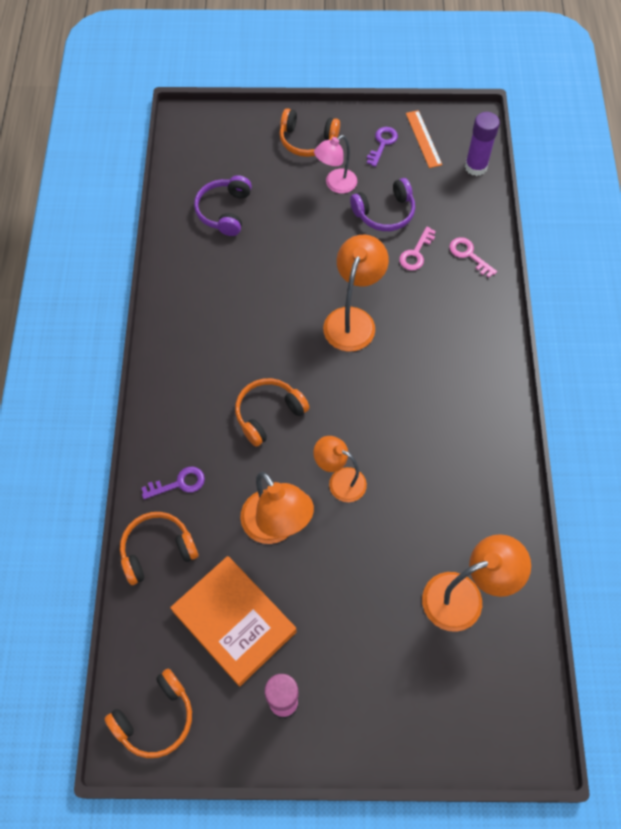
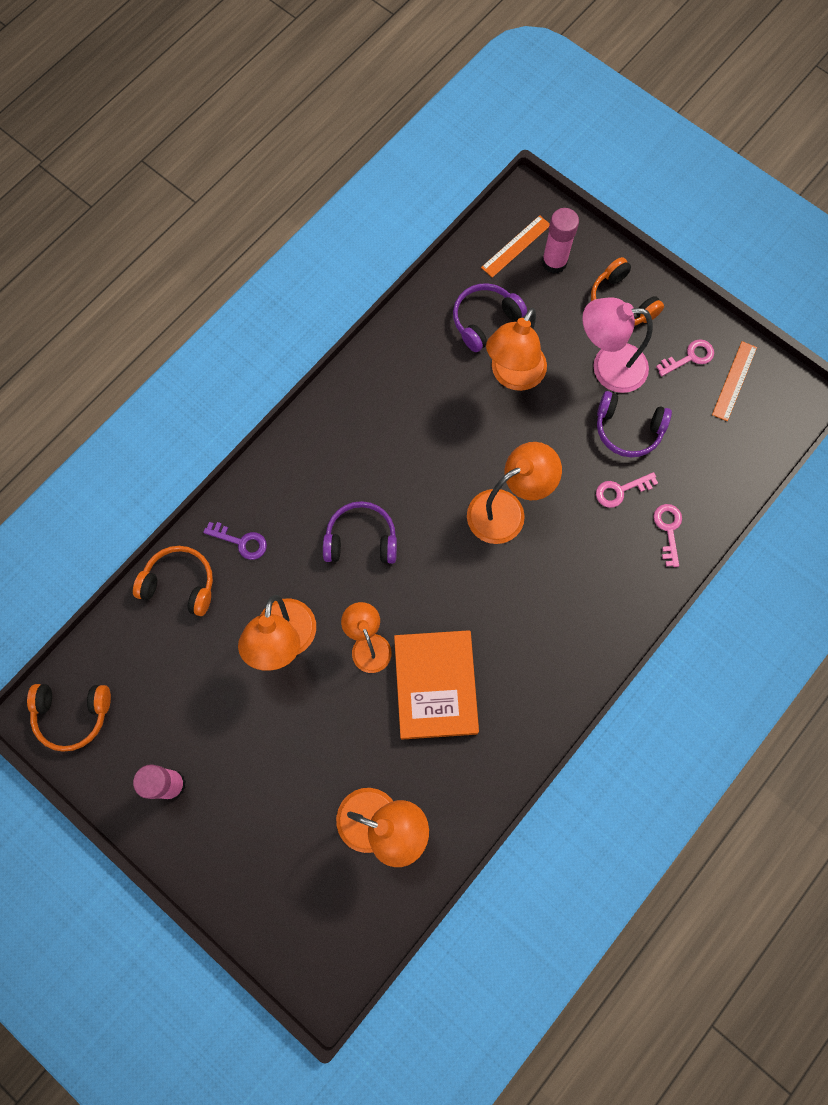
camera: 40 degrees right, 10 degrees up
orange book [170,556,296,687] -> orange book moved to [394,630,479,740]
orange headphones [235,378,310,447] -> purple headphones [323,501,397,564]
pink lamp [314,135,357,193] -> pink lamp [582,297,653,393], size x1.51
purple key [367,127,398,167] -> pink key [656,339,714,376]
purple glue stick [465,112,500,176] -> none
none -> orange ruler [481,215,550,278]
none -> orange lamp [486,308,547,391]
none -> pink glue stick [542,208,579,274]

